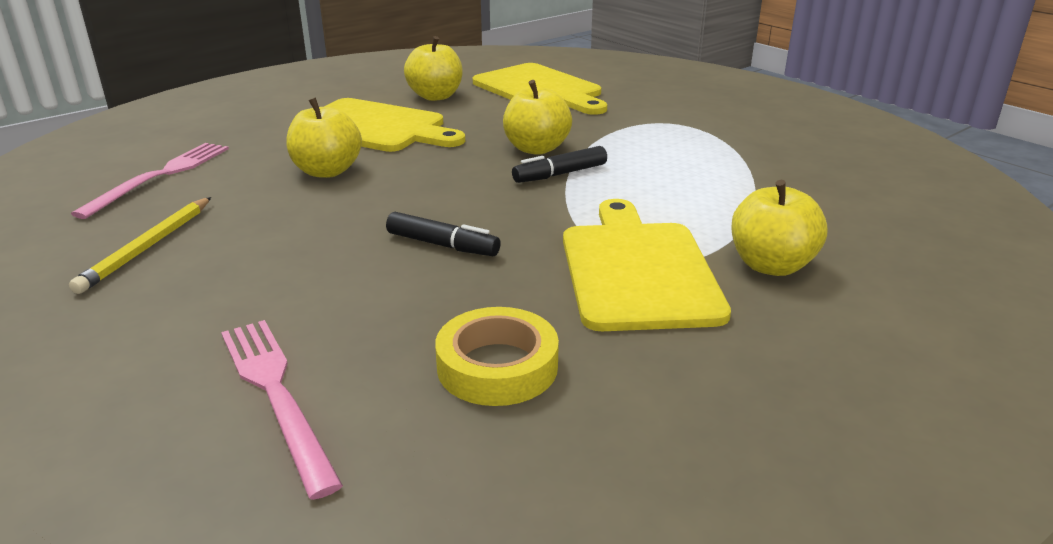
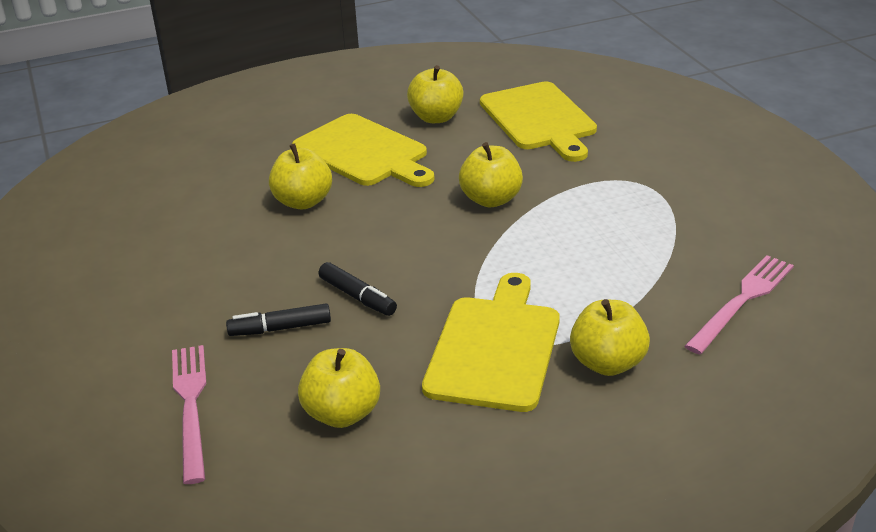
camera: 20 degrees right, 5 degrees up
yellow pencil [69,197,211,294] -> none
pink fork [71,143,229,219] -> pink fork moved to [685,255,794,354]
yellow tape [435,307,559,406] -> yellow apple [298,348,380,428]
black marker [512,146,607,183] -> black marker moved to [226,304,331,336]

